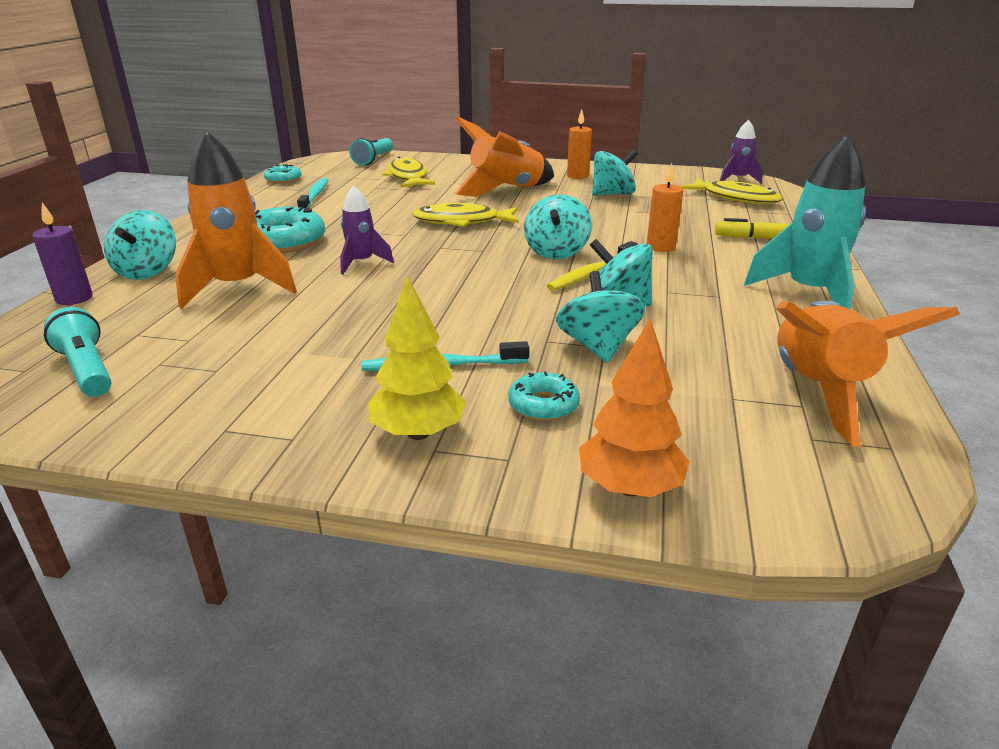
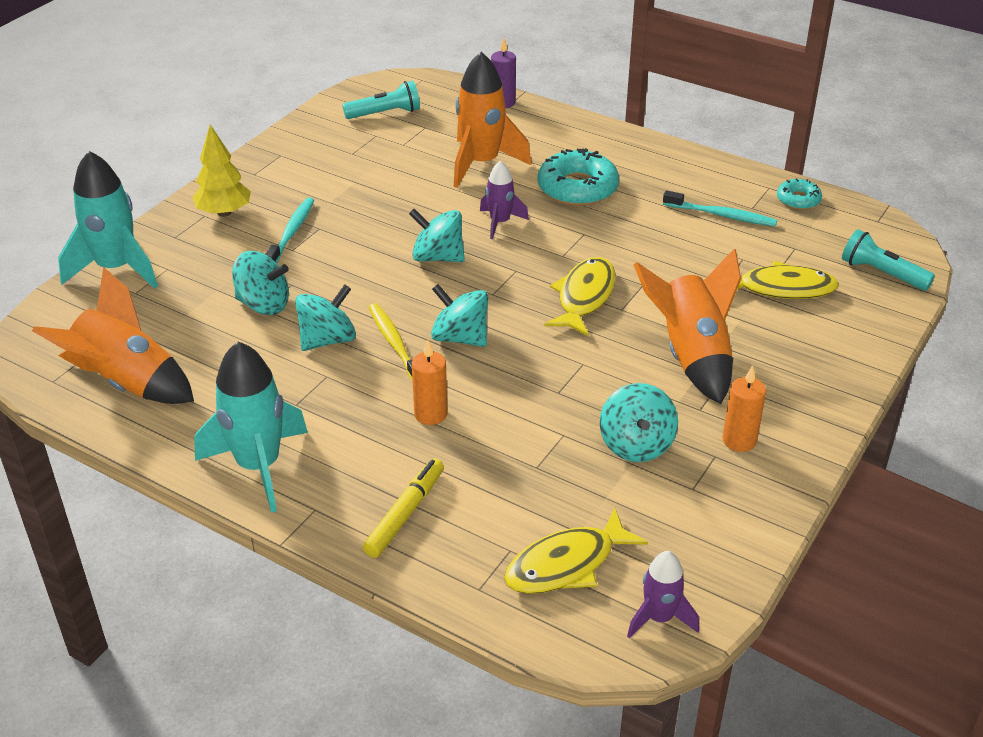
camera: 110 degrees right, 10 degrees up
turquoise spinning top [104,210,176,280] -> turquoise spinning top moved to [409,209,465,262]
turquoise donut [508,372,580,421] -> none
orange tree [579,318,689,497] -> turquoise rocket [58,151,158,289]

